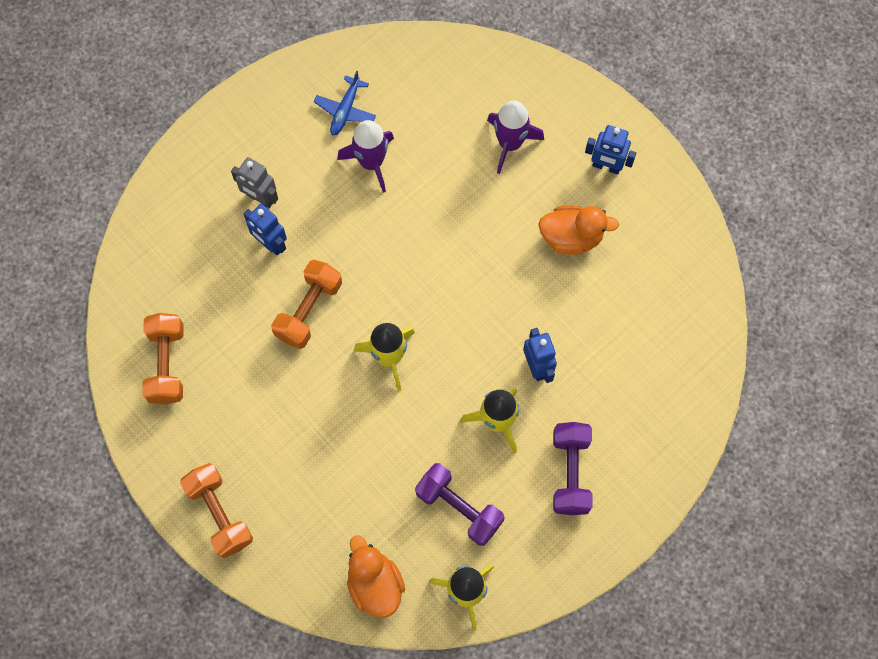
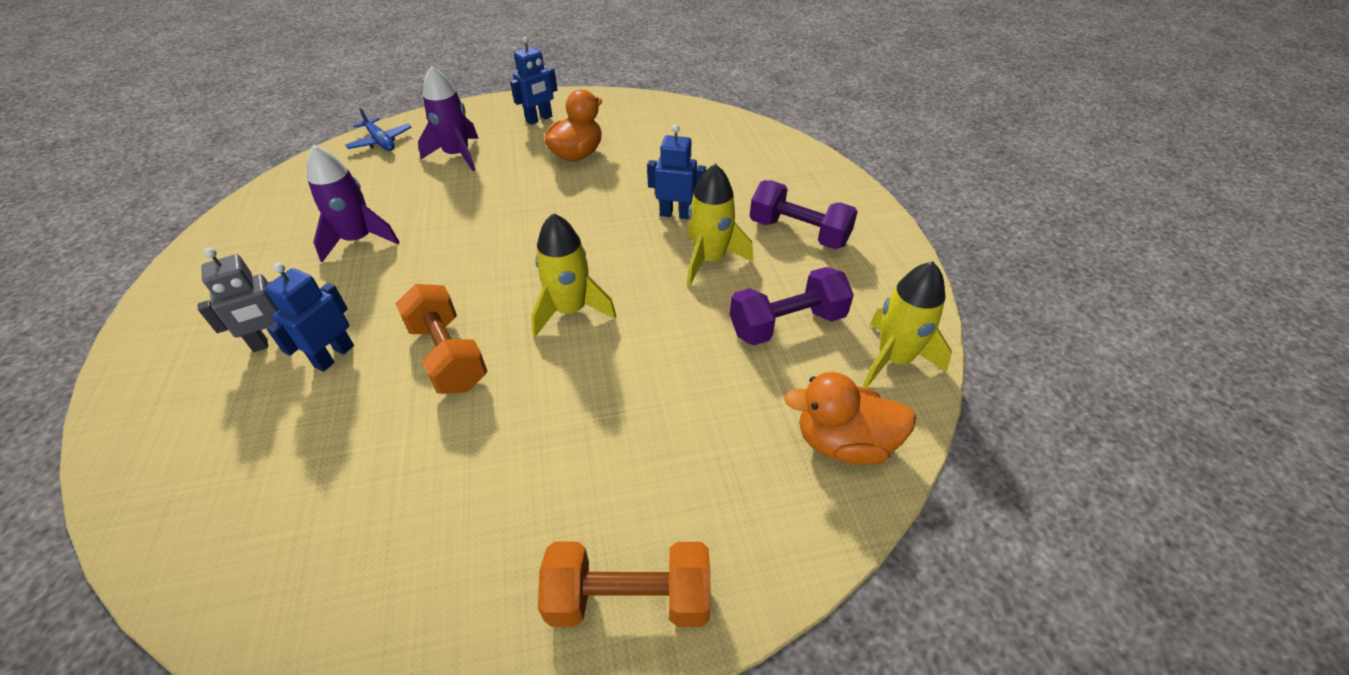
camera: 60 degrees left, 25 degrees down
orange dumbbell [142,313,184,404] -> none
blue robot [244,204,287,255] -> blue robot turned 135 degrees clockwise [265,263,354,372]
blue plane [314,71,376,135] -> blue plane moved to [345,107,412,151]

